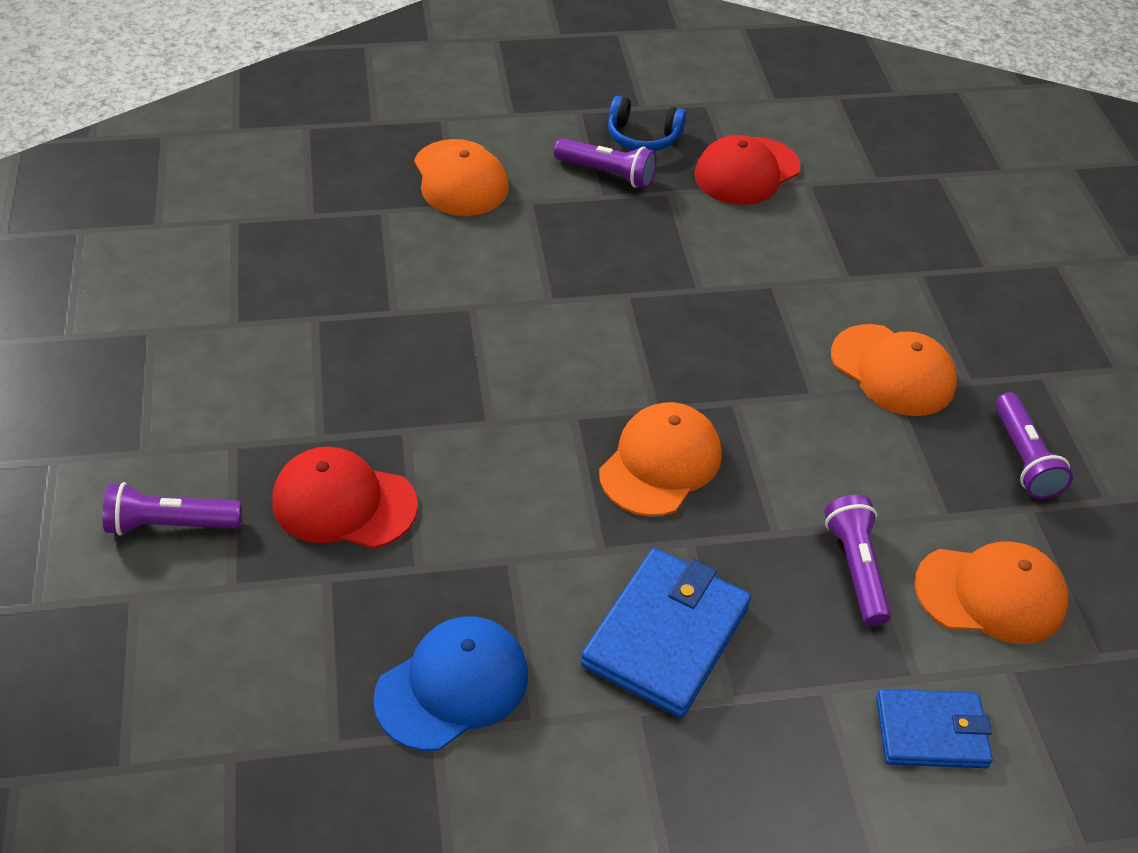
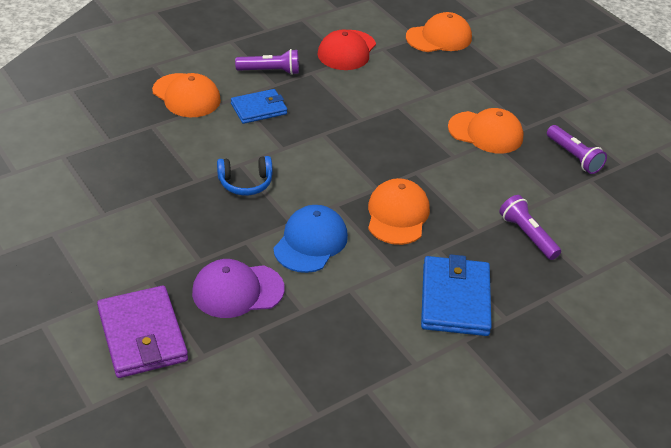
camera: 25 degrees left, 5 degrees down
purple flashlight [102,482,242,536] -> purple wallet [97,285,188,378]
red cap [272,447,418,549] -> purple cap [192,259,284,318]
blue cap [373,616,528,751] -> blue cap moved to [273,205,348,273]
blue headphones [608,96,686,151] -> blue headphones moved to [217,156,273,195]
blue wallet [876,689,993,768] -> blue wallet moved to [231,89,287,124]
orange cap [914,542,1068,644] -> orange cap moved to [406,12,472,52]

